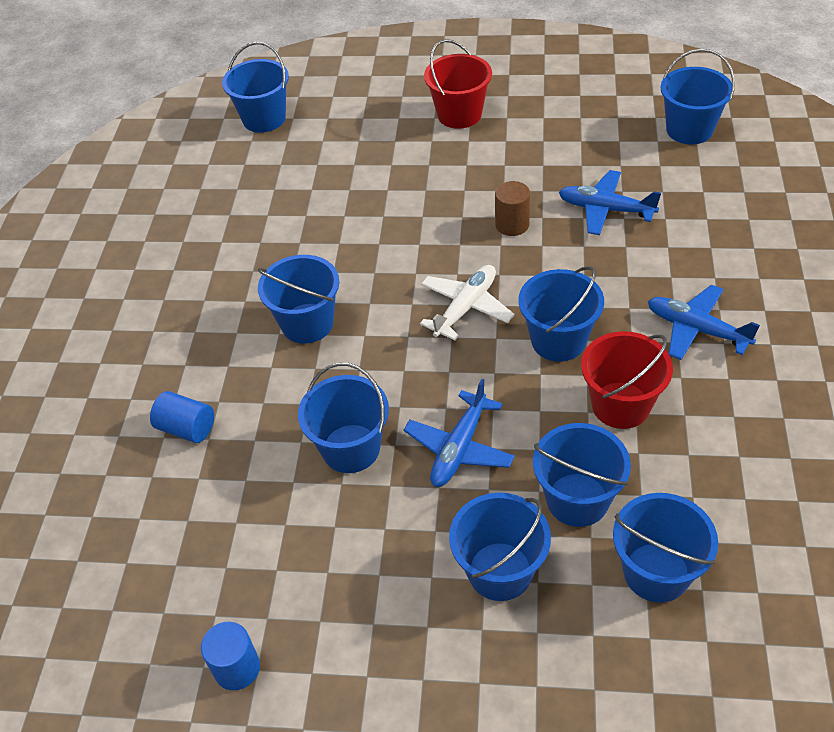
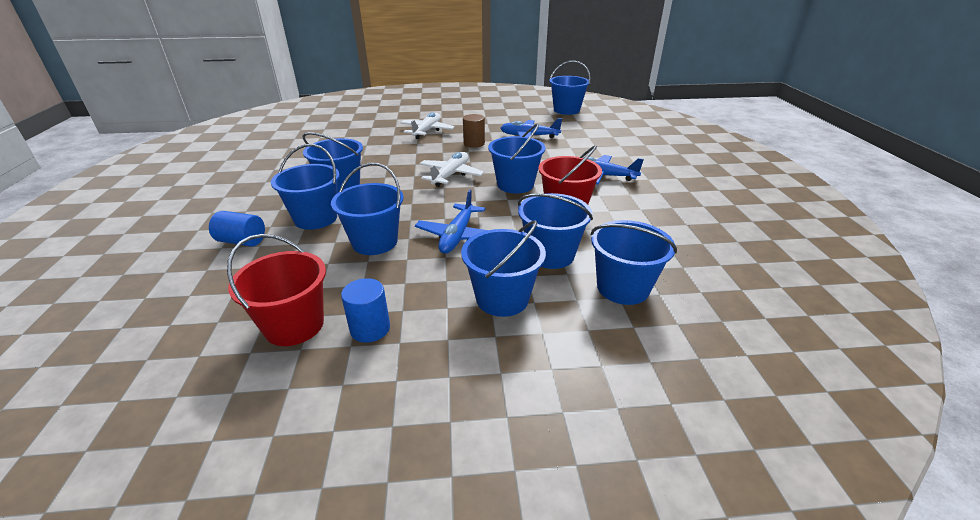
camera: 15 degrees left, 15 degrees down
blue cylinder [201,622,260,690] -> blue cylinder moved to [341,278,390,343]
blue bucket [222,42,289,133] -> blue bucket moved to [271,144,340,230]
red bucket [424,39,492,129] -> red bucket moved to [227,234,326,346]
none -> white plane [400,112,455,139]

